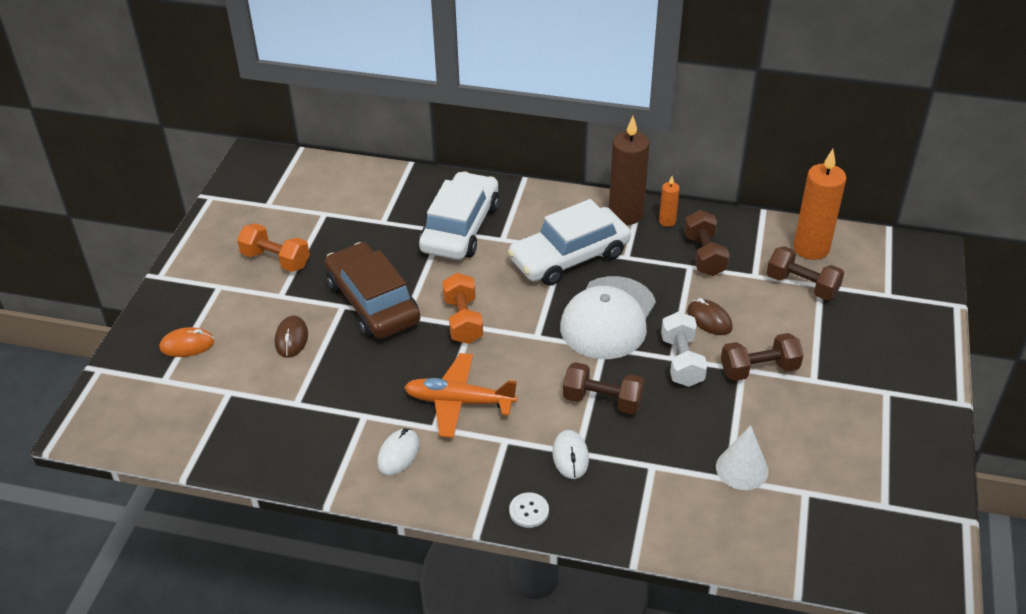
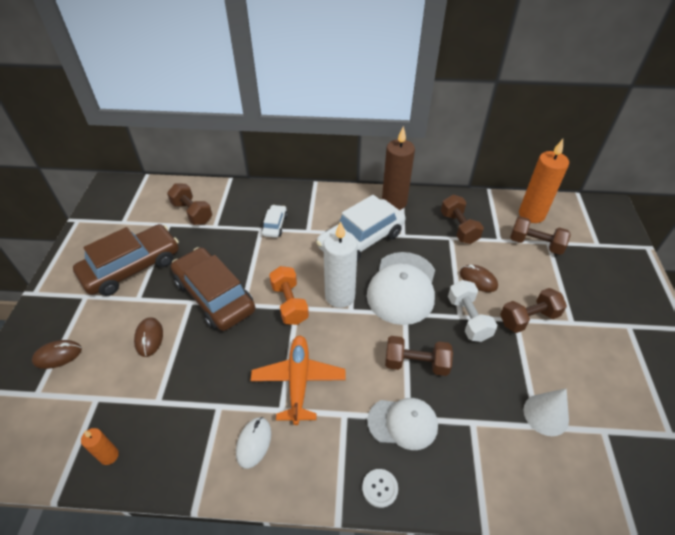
camera: 10 degrees left, 5 degrees up
orange mouse [160,327,214,357] -> brown mouse [32,340,82,369]
orange dumbbell [237,223,310,272] -> brown car [73,224,179,296]
orange plane [404,353,517,438] -> orange plane turned 90 degrees clockwise [250,336,346,425]
white car [419,171,499,260] -> white car [262,205,287,238], size x0.47
white mouse [552,430,589,479] -> white cap [367,398,438,450]
orange candle [659,176,680,227] -> orange candle moved to [81,428,119,465]
none -> brown dumbbell [167,184,212,225]
none -> white candle [323,221,358,308]

